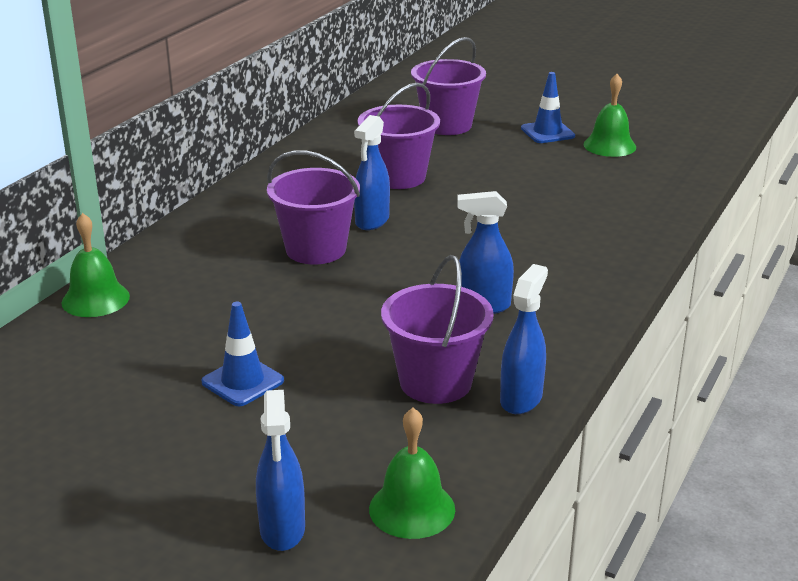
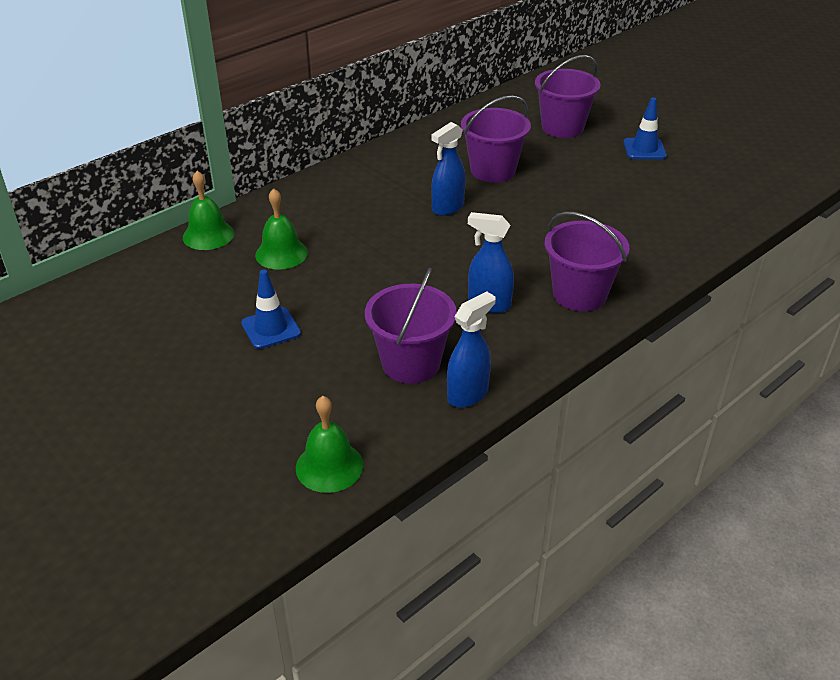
camera: 20 degrees right, 10 degrees up
blue spray bottle [256,390,305,551] -> none
purple bucket [267,150,360,264] -> purple bucket moved to [545,212,629,311]
green bell [584,74,636,157] -> green bell moved to [255,189,308,270]

